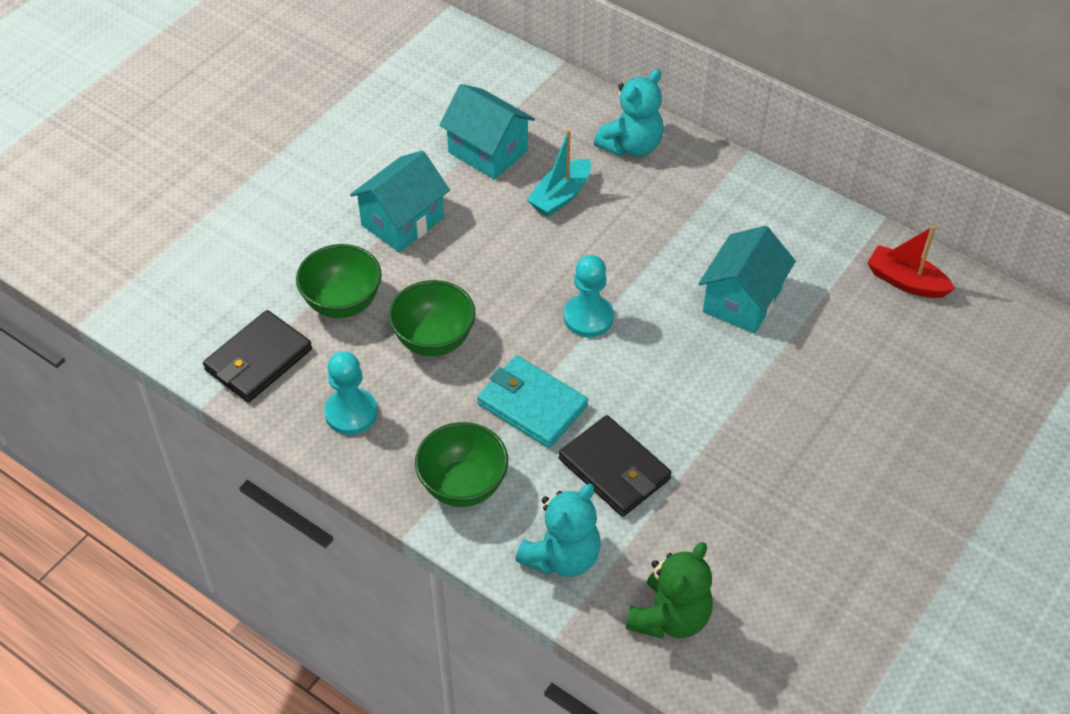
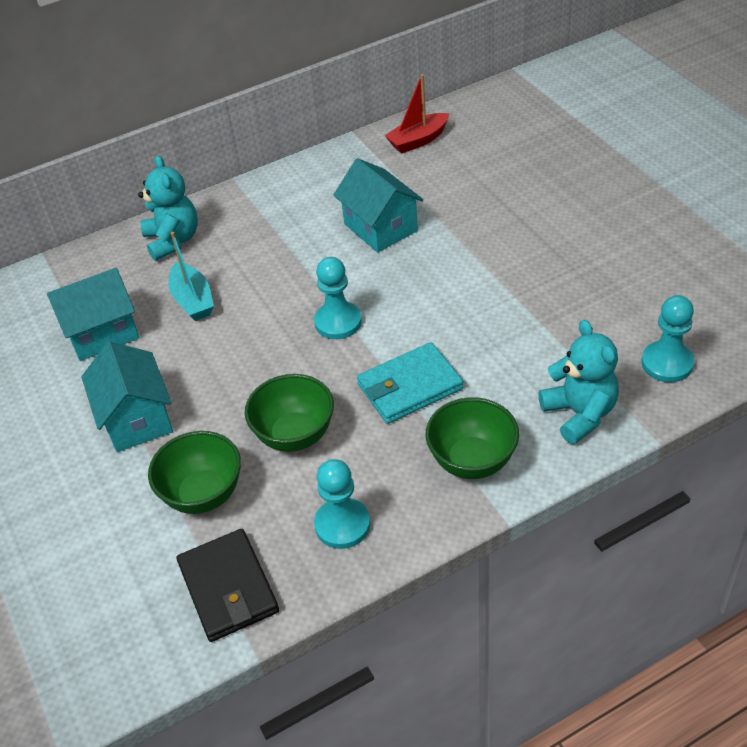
camera: 60 degrees left, 5 degrees down
black wallet [559,415,672,517] -> none
green teddy bear [626,542,713,639] -> turquoise pawn [641,295,694,382]

